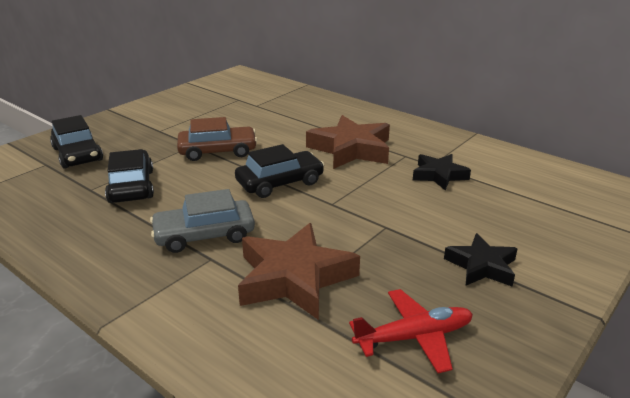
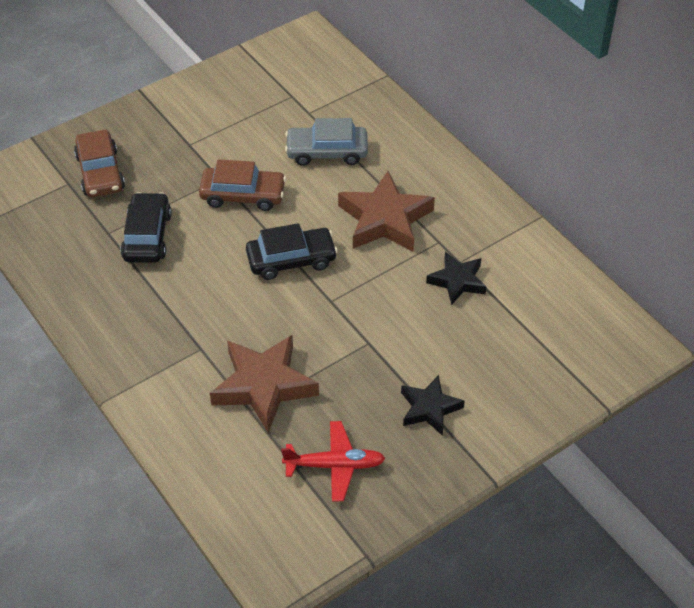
camera: 15 degrees right, 20 degrees up
black car [50,115,103,169] -> brown car [74,129,125,197]
grey car [150,189,255,253] -> grey car moved to [285,118,368,166]

